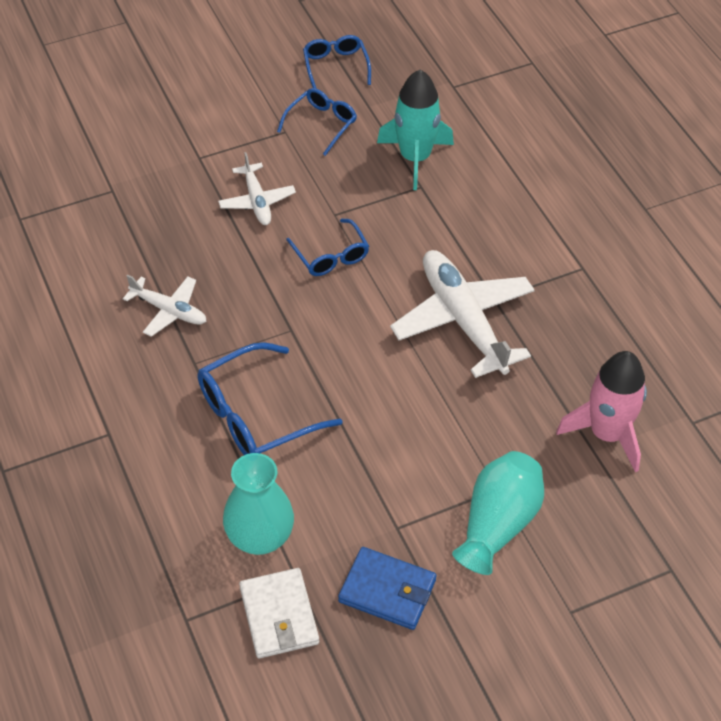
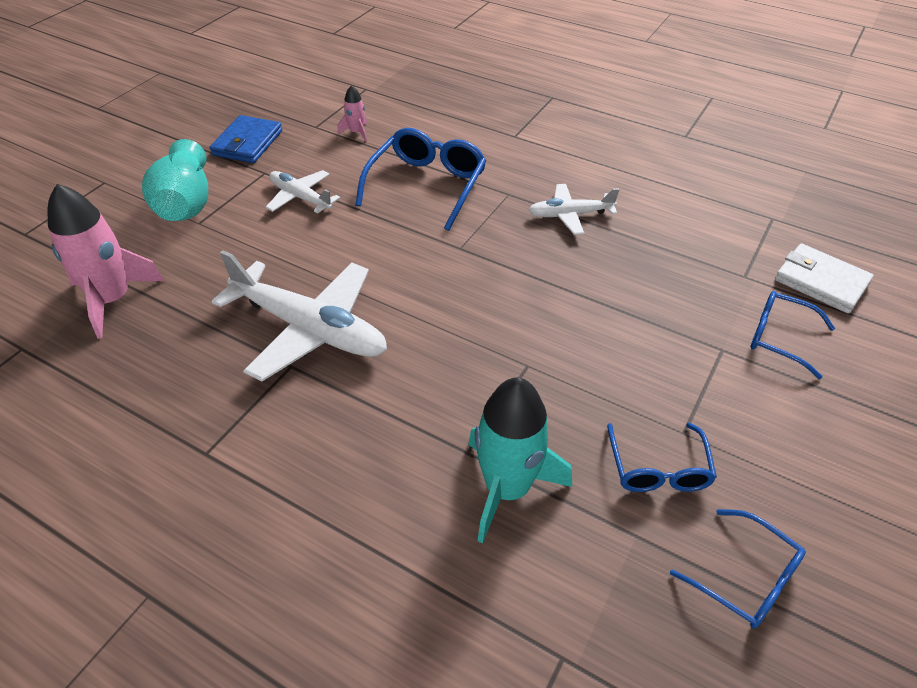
camera: 145 degrees right, 5 degrees down
white plane [218,152,296,225] -> white plane moved to [266,170,340,214]
turquoise vase [223,453,294,555] -> pink rocket [337,85,367,142]
white wallet [239,568,319,659] -> white wallet moved to [775,244,874,314]
blue glasses [286,219,369,276] -> blue glasses moved to [750,291,835,379]
blue wallet [338,547,436,630] -> blue wallet turned 60 degrees counterclockwise [209,115,282,163]

